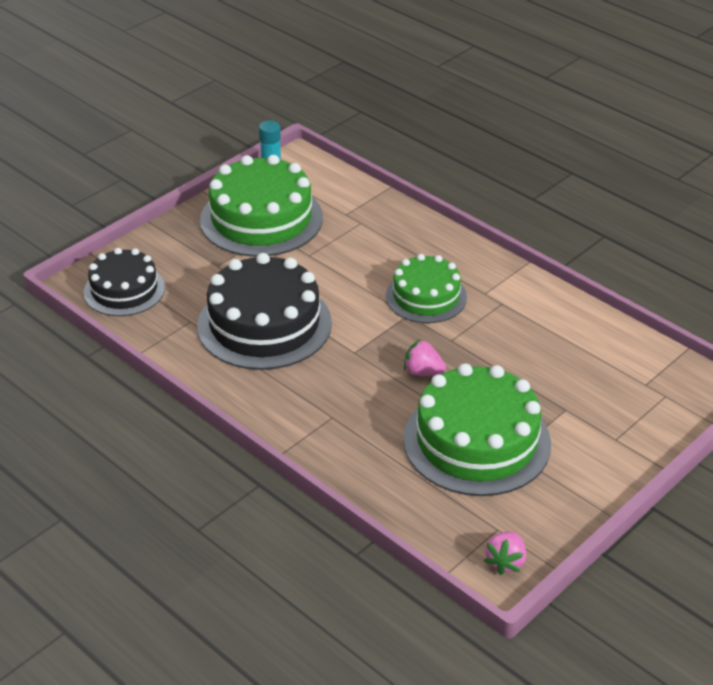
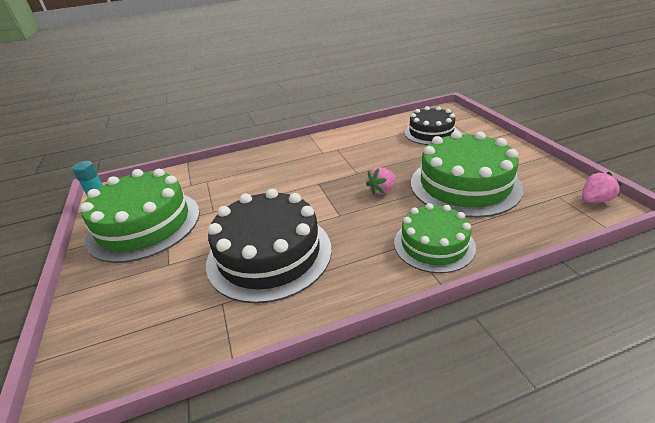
camera: 60 degrees left, 5 degrees down
black cake [84,248,165,316] -> black cake moved to [405,106,458,145]
green cake [386,254,467,323] -> green cake moved to [394,203,476,273]
pink strawberry [484,531,526,575] -> pink strawberry turned 75 degrees counterclockwise [582,172,622,203]

